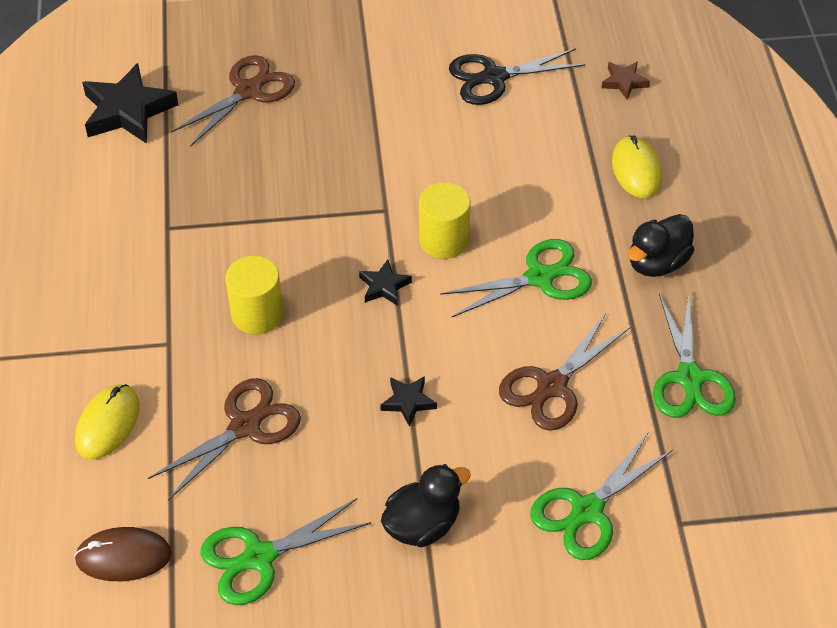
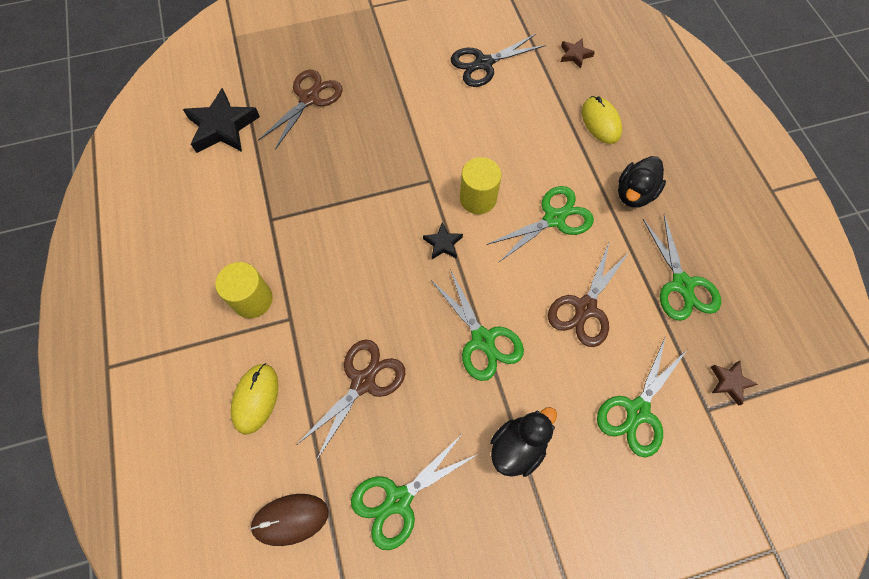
camera: 10 degrees left, 15 degrees up
yellow cylinder [226,256,283,334] -> yellow cylinder moved to [215,262,273,318]
black star [380,376,437,427] -> green scissors [431,269,524,381]
none -> brown star [711,361,758,406]

